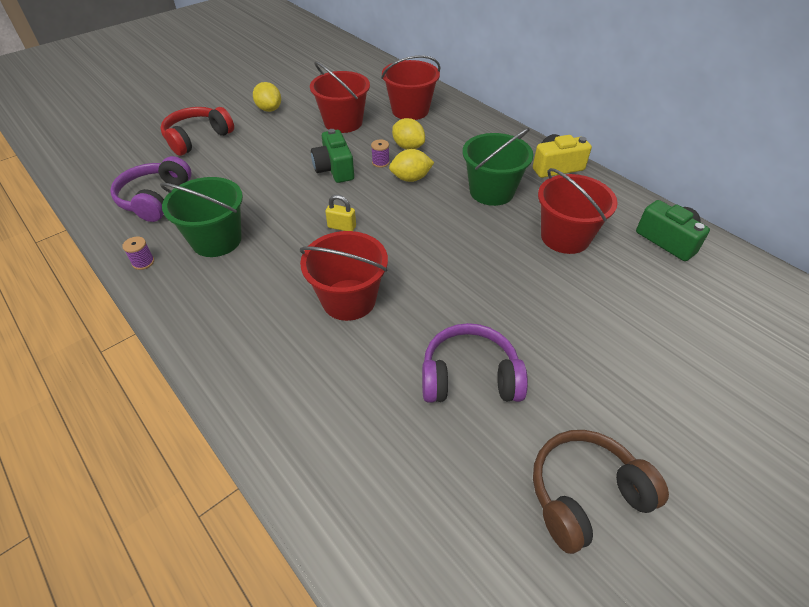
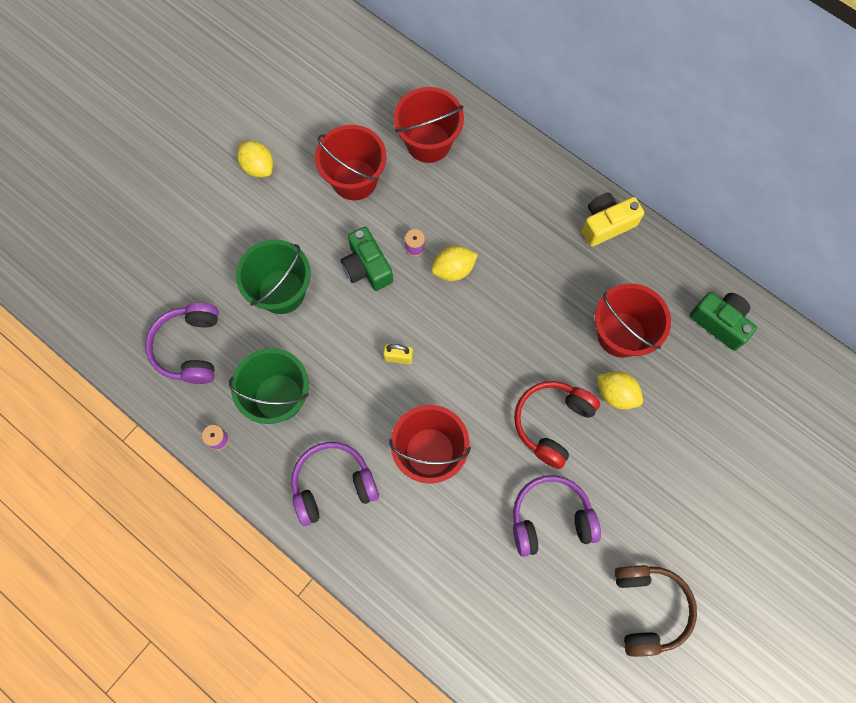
camera: 10 degrees left, 25 degrees up
red headphones [160,107,234,156] -> red headphones moved to [514,381,600,469]
yellow lemon [392,118,425,150] -> yellow lemon moved to [597,371,643,409]
green bucket [462,128,533,206] -> green bucket moved to [236,239,311,314]
brown headphones [533,430,669,554] -> brown headphones turned 120 degrees clockwise [614,565,697,657]
none -> purple headphones [291,442,379,526]

